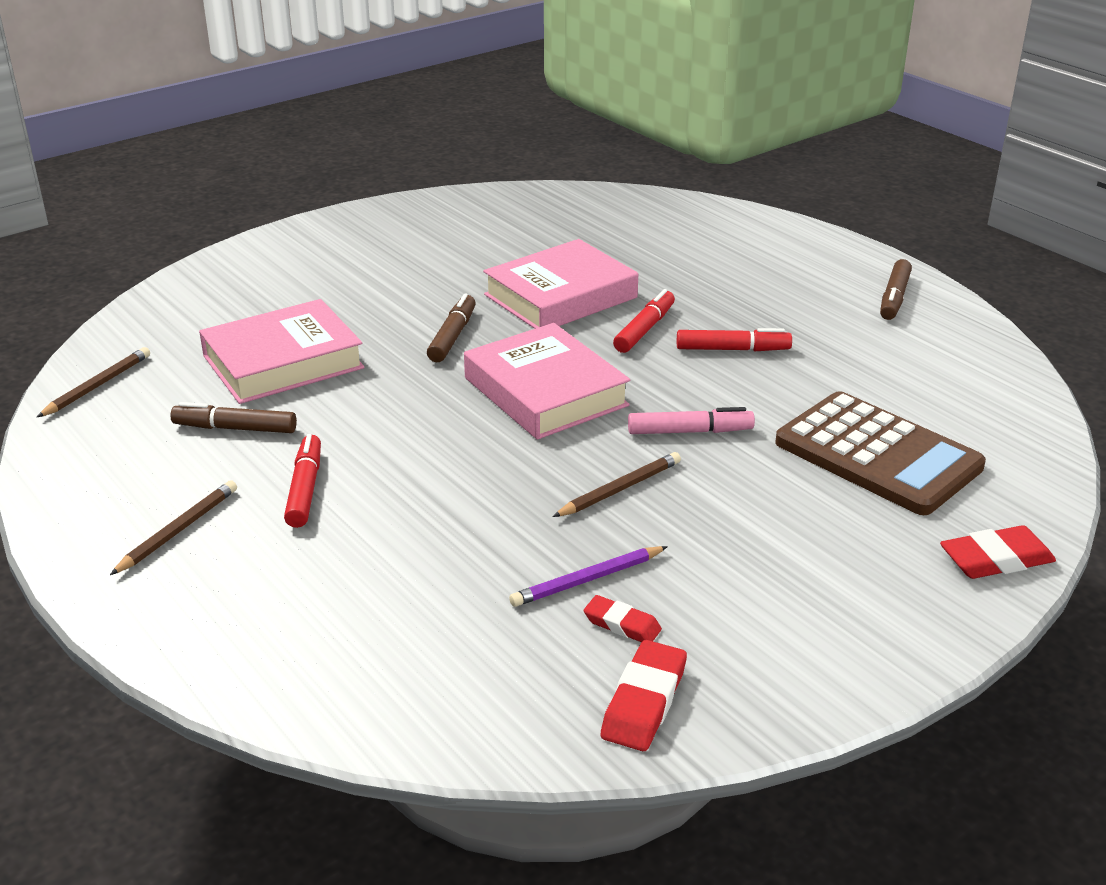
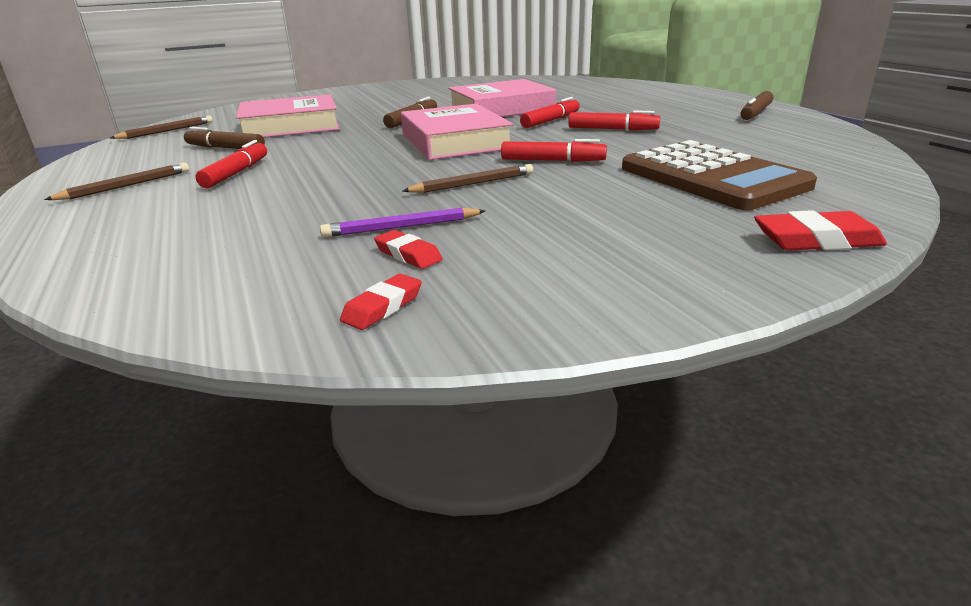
camera: 15 degrees right, 5 degrees down
red eraser [601,640,687,751] -> red eraser [340,274,422,330], size x0.63
pink marker [628,407,755,434] -> red marker [501,139,607,162]

